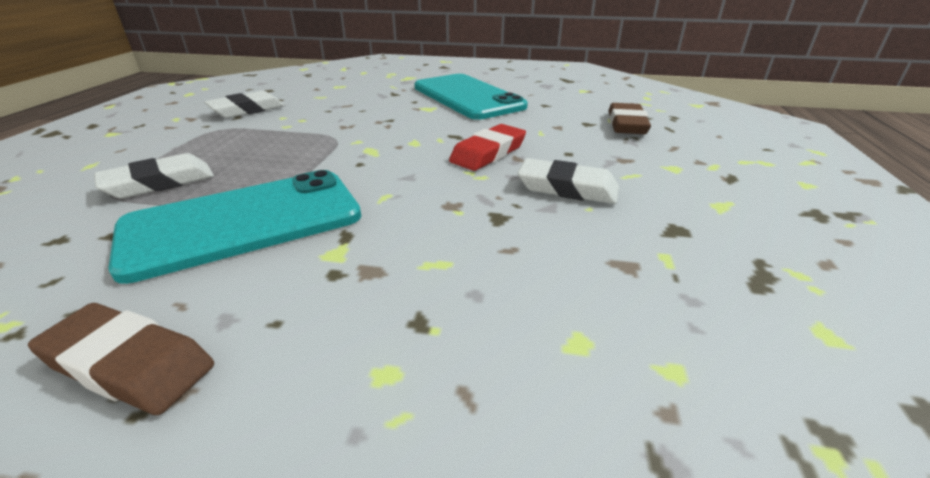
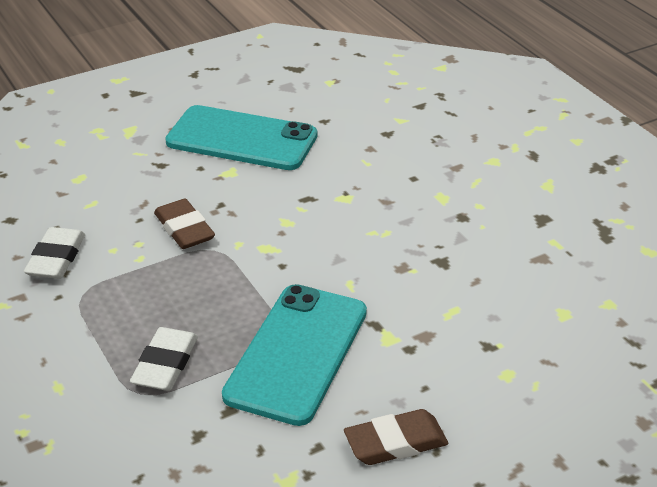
camera: 40 degrees left, 5 degrees up
red eraser [449,124,526,171] -> none
white eraser [518,158,619,204] -> none
brown eraser [608,103,651,134] -> brown eraser moved to [154,199,215,249]

